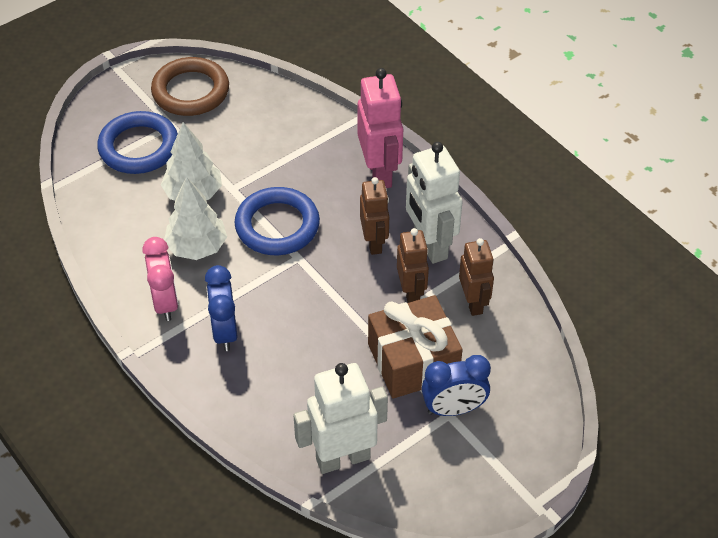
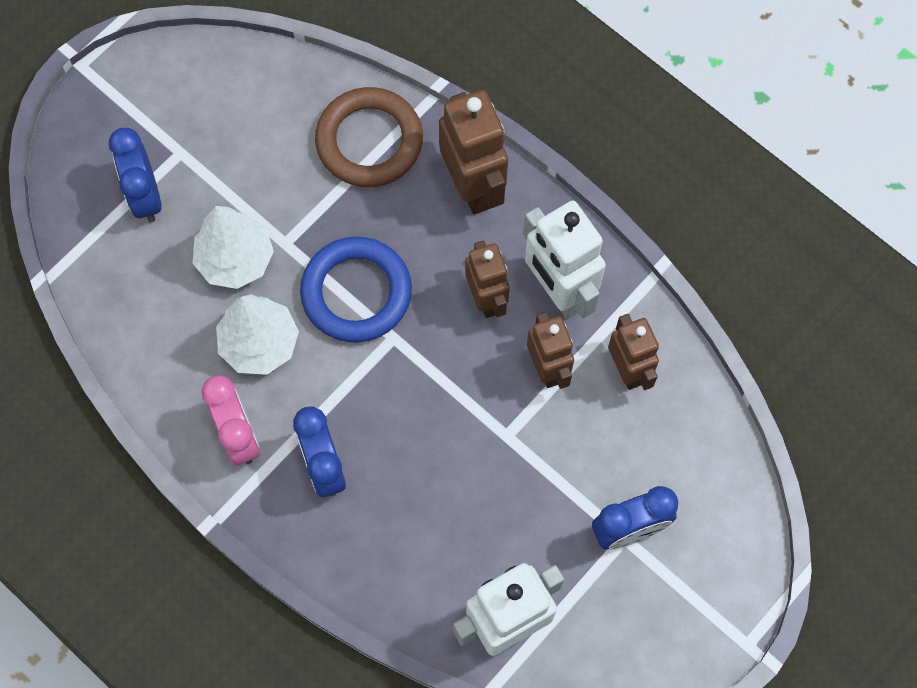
camera: 10 degrees left, 20 degrees up
blue ring [97,111,178,174] -> blue clock [108,128,162,222]
brown ring [151,57,229,116] -> brown ring moved to [315,87,423,187]
pink robot [358,68,403,188] -> brown robot [439,90,508,215]
brown gift [368,295,463,398] -> none

